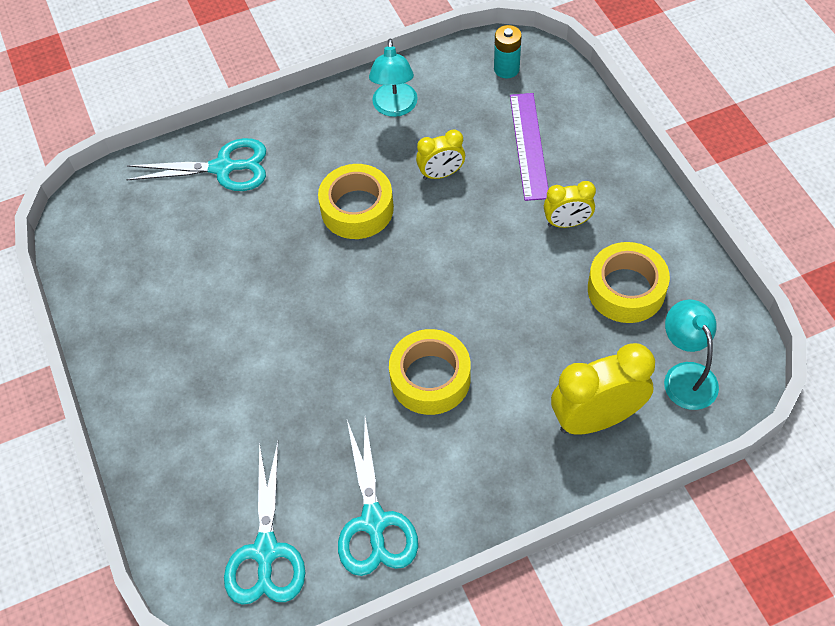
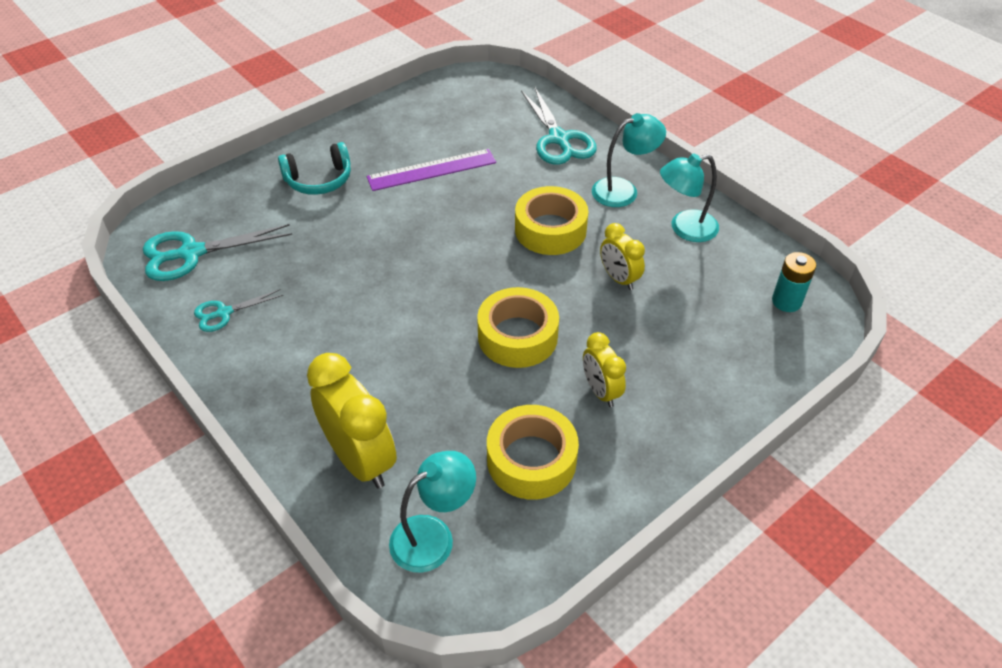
camera: 70 degrees right, 10 degrees down
turquoise scissors [338,417,418,576] -> turquoise scissors [194,289,283,332], size x0.57
yellow tape [389,329,471,415] -> yellow tape moved to [477,287,559,368]
purple ruler [510,93,548,201] -> purple ruler moved to [367,149,496,191]
none -> turquoise headphones [278,142,351,195]
none -> turquoise lamp [592,113,666,207]

